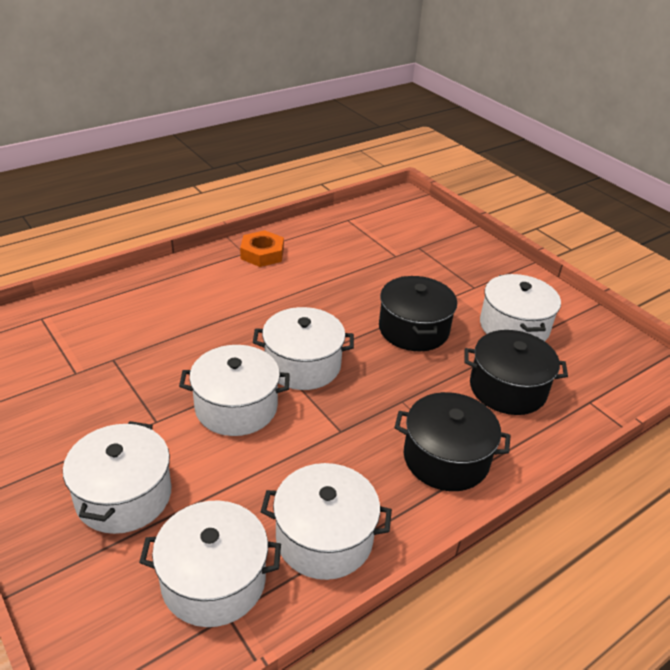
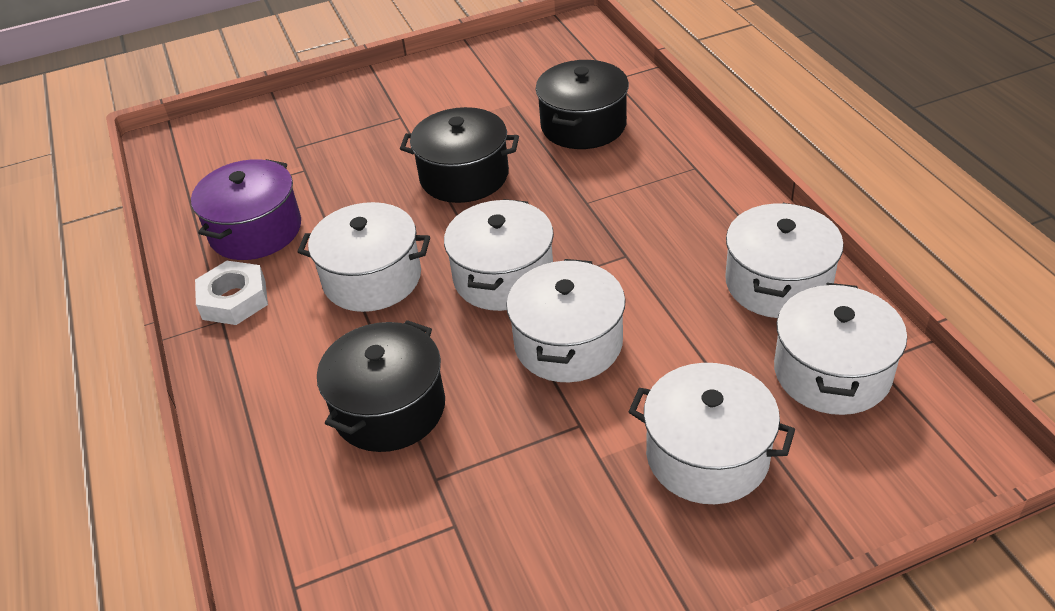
camera: 70 degrees left, 5 degrees up
orange nut [240,230,284,267] -> white nut [195,261,268,325]
black pot [394,392,510,491] -> black pot moved to [317,320,445,452]
white pot [480,274,561,341] -> white pot moved to [298,202,430,312]
none -> purple pot [191,159,301,260]

